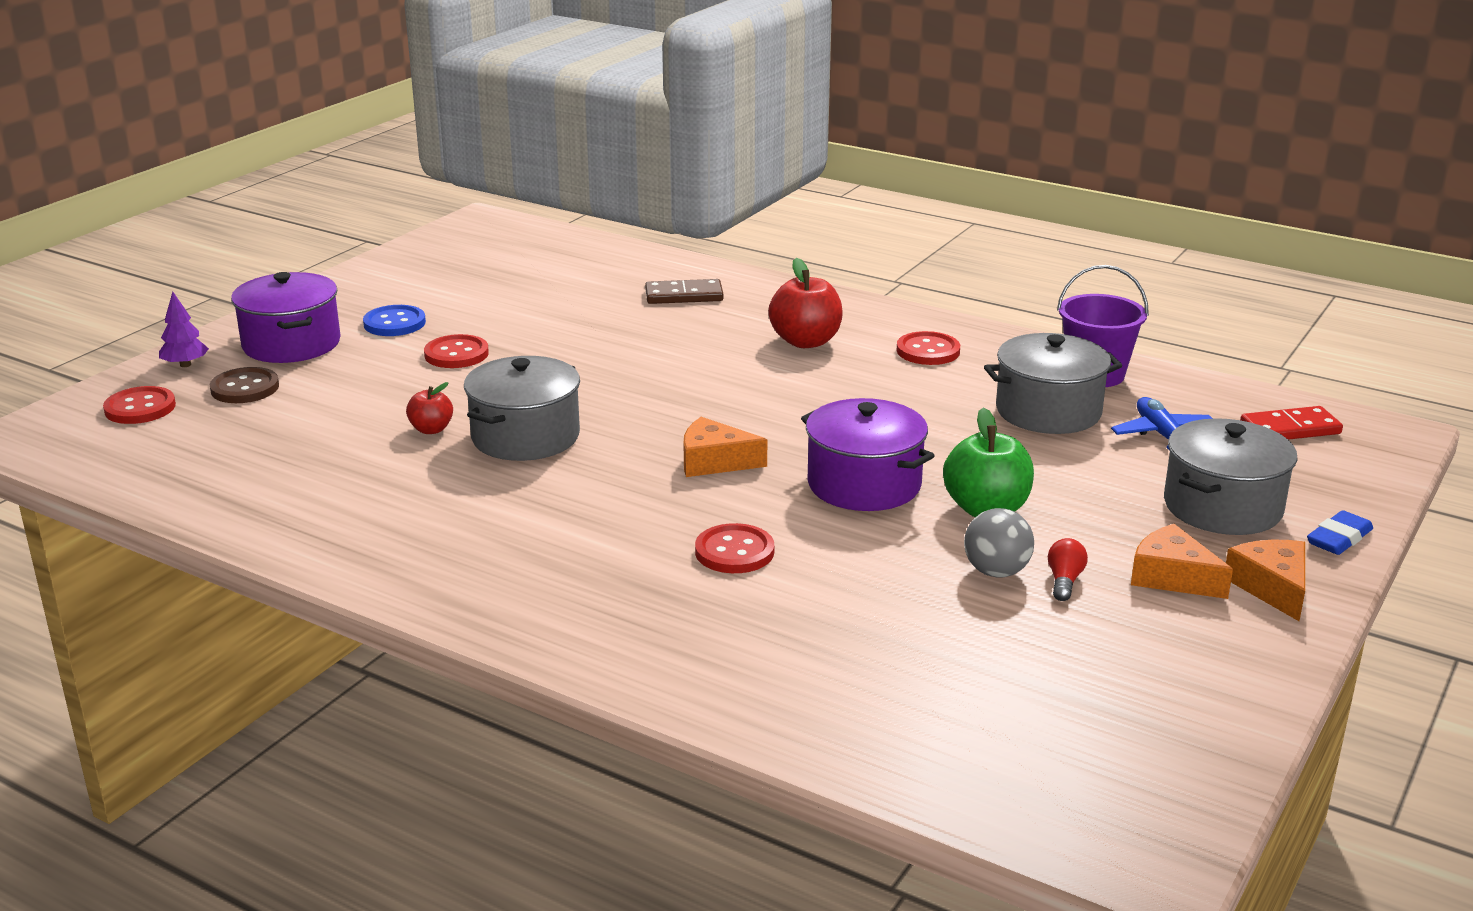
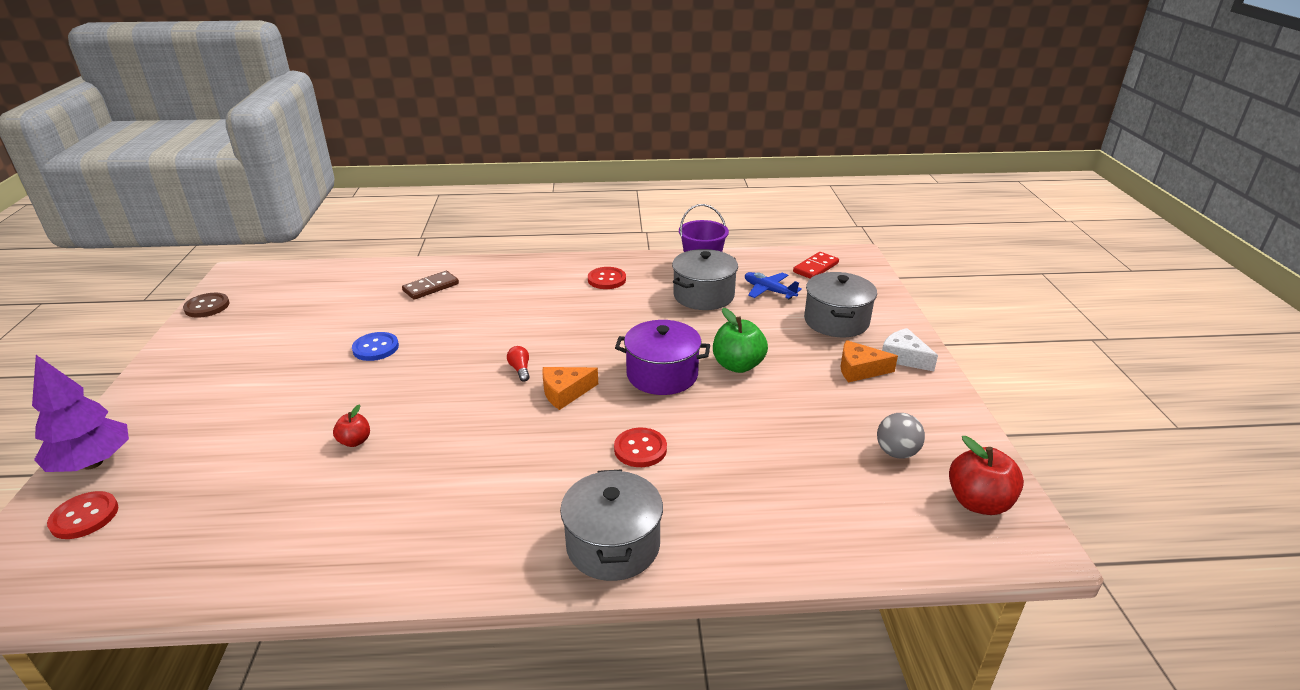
camera: 35 degrees left, 5 degrees up
purple tree [159,292,209,367] -> purple tree [32,355,129,472], size x1.97
brown button [210,367,279,403] -> brown button moved to [183,293,229,318]
purple pot [231,272,341,363] -> none
blue button [363,305,426,336] -> blue button moved to [352,332,399,361]
red button [424,334,489,368] -> none
grey pot [464,356,580,461] -> grey pot moved to [560,469,663,581]
red apple [768,258,843,348] -> red apple moved to [949,436,1024,515]
grey ball [964,508,1034,578] -> grey ball moved to [877,413,925,459]
red light bulb [1048,538,1088,601] -> red light bulb moved to [507,346,530,382]
orange cheese [1226,540,1305,621] -> white cheese [882,328,938,371]
blue eraser [1307,510,1373,555] -> none

